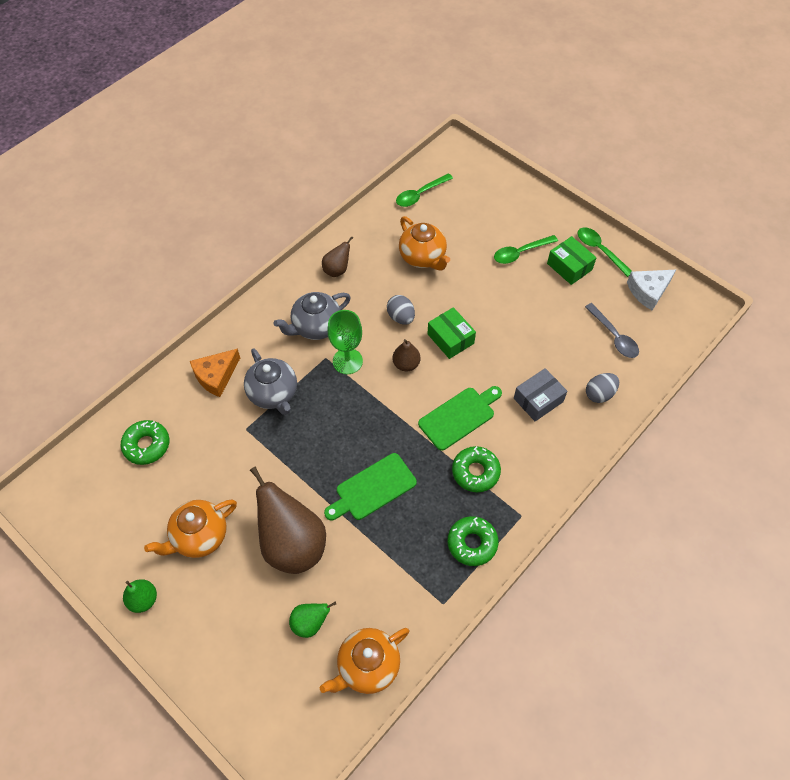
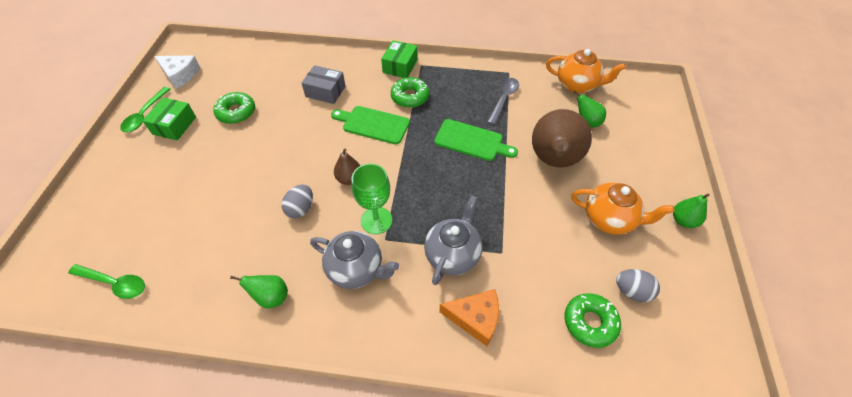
camera: 125 degrees left, 5 degrees down
brown pear [322,236,353,277] -> green pear [230,275,288,308]
orange teapot [399,216,450,270] -> none
green box [427,307,476,359] -> green box moved to [381,40,418,78]
green donut [448,516,498,566] -> green donut moved to [213,92,255,124]
green spoon [494,235,558,264] -> none
grey spoon [585,303,639,358] -> grey spoon moved to [488,78,519,125]
grey egg [586,373,619,403] -> grey egg moved to [616,269,660,302]

